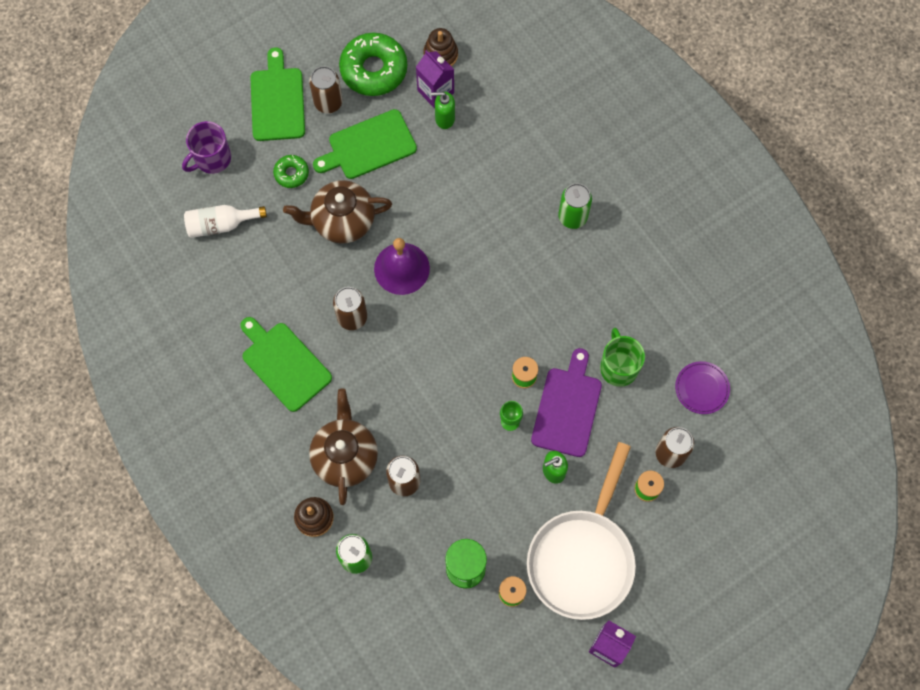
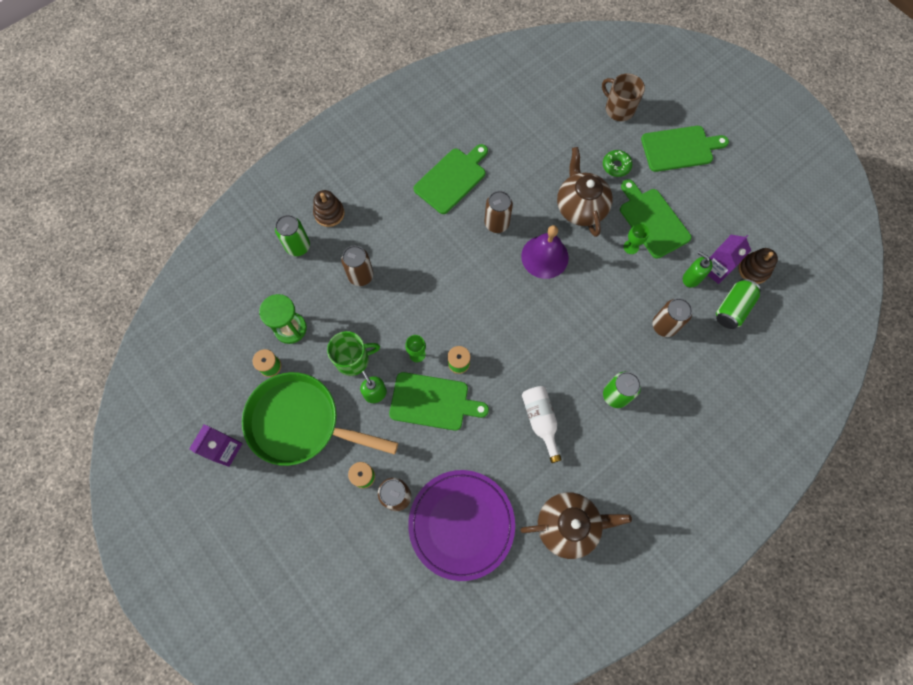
camera: 85 degrees right, 0 degrees up
purple mug [182,121,231,174] -> brown mug [602,73,645,121]
white bottle [184,205,267,238] -> white bottle moved to [522,386,562,463]
brown can [309,66,343,113] -> brown can moved to [653,298,692,337]
brown teapot [309,389,378,505] -> brown teapot moved to [520,492,632,559]
green donut [339,33,407,96] -> none
green soap dispenser [431,92,455,129] -> green soap dispenser turned 45 degrees counterclockwise [683,251,713,287]
white pan [527,442,636,620] -> green pan [242,372,398,466]
purple cutting board [531,348,602,457] -> green cutting board [389,372,489,431]
green mug [600,328,645,387] -> green mug moved to [327,331,380,376]
purple plate [675,361,730,414] -> purple plate [408,470,515,581], size x2.06
none -> green goblet [623,223,649,254]
none -> green can [716,279,761,329]

